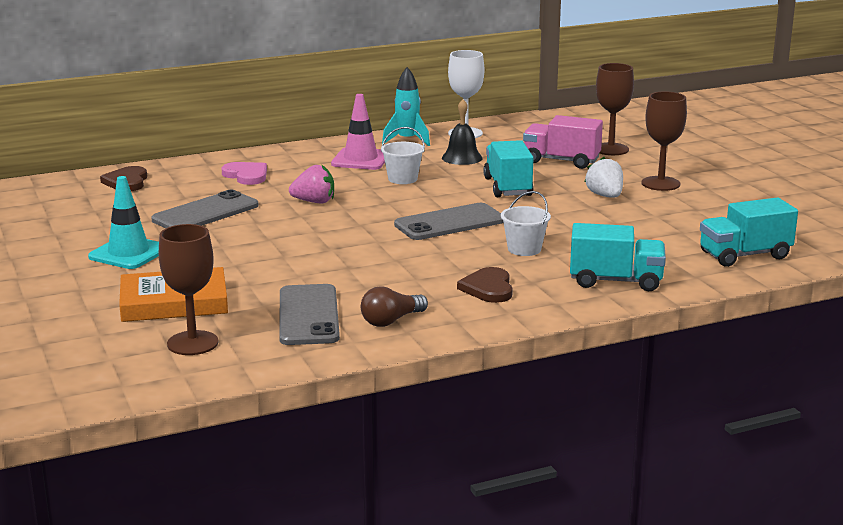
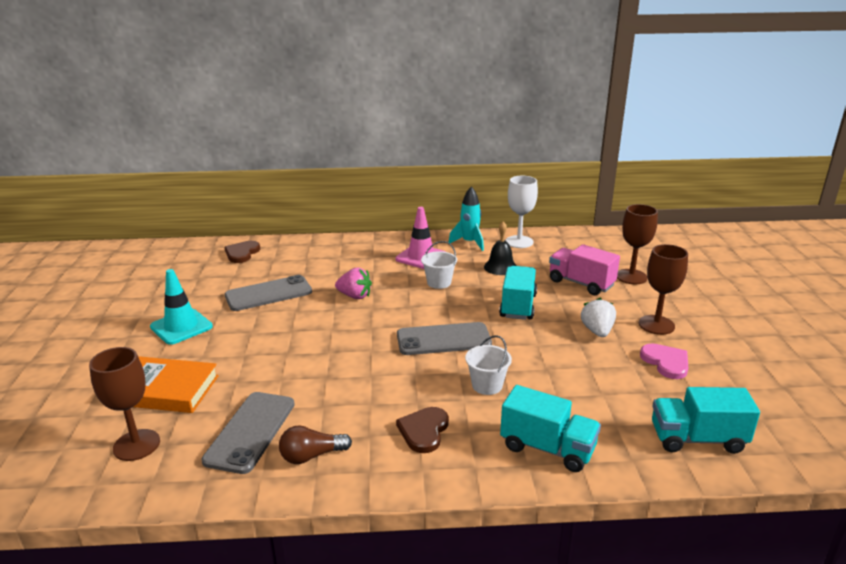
camera: 20 degrees right, 5 degrees up
pink heart [221,162,267,185] -> pink heart moved to [640,343,688,379]

